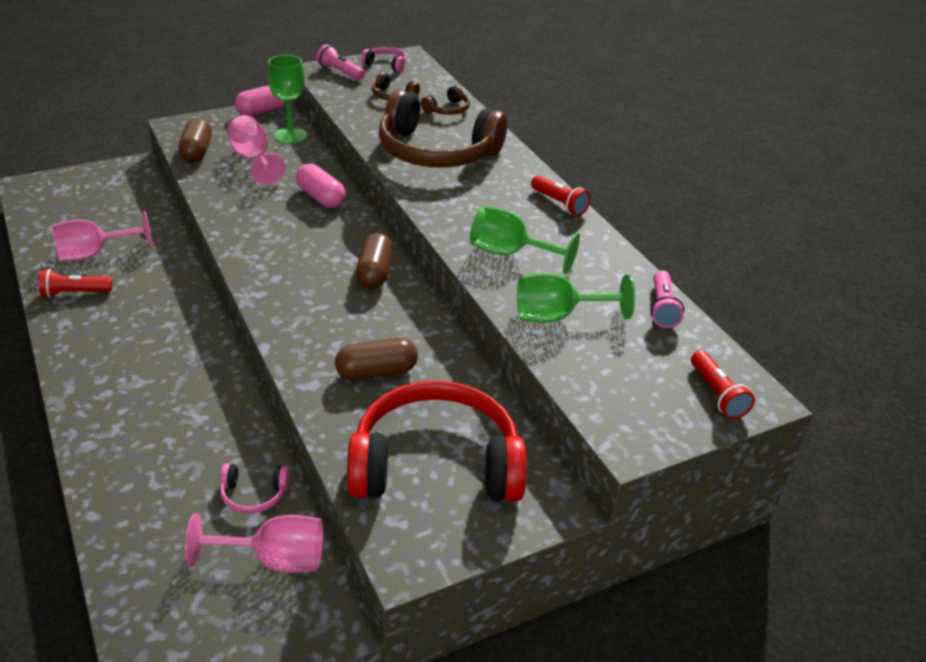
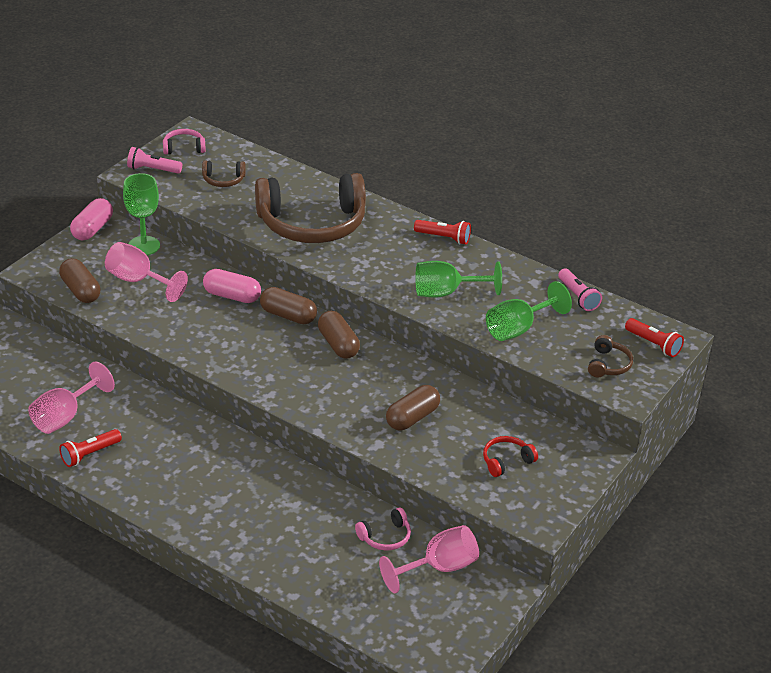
camera: 30 degrees left, 0 degrees up
red headphones [347,380,527,502] -> red headphones [483,436,538,477], size x0.41
brown headphones [421,85,470,115] -> brown headphones moved to [588,335,633,378]
none -> brown capsule [260,287,317,324]

